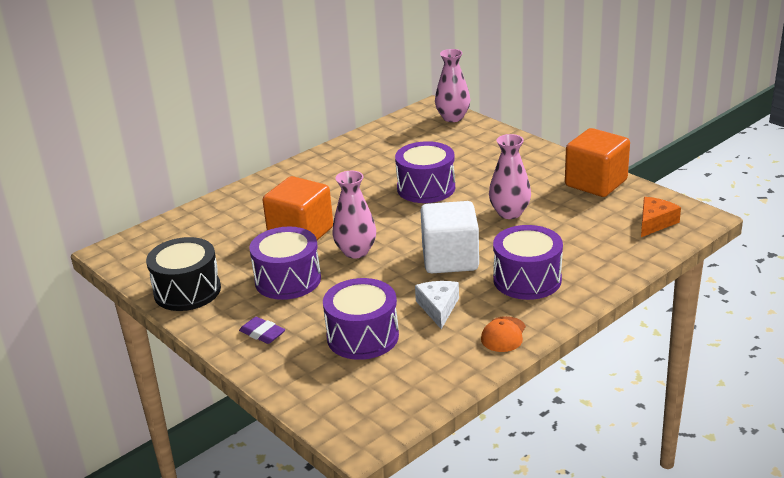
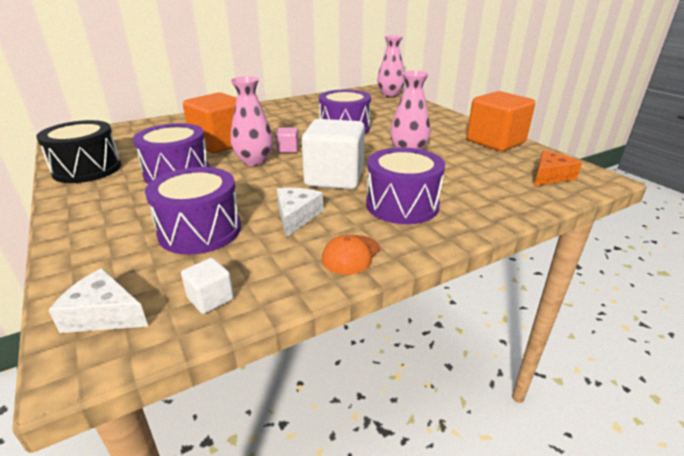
camera: 10 degrees right, 0 degrees up
purple eraser [239,317,285,344] -> none
none -> white cheese [48,268,148,333]
none -> white cube [181,258,234,314]
none -> pink cube [275,127,299,153]

